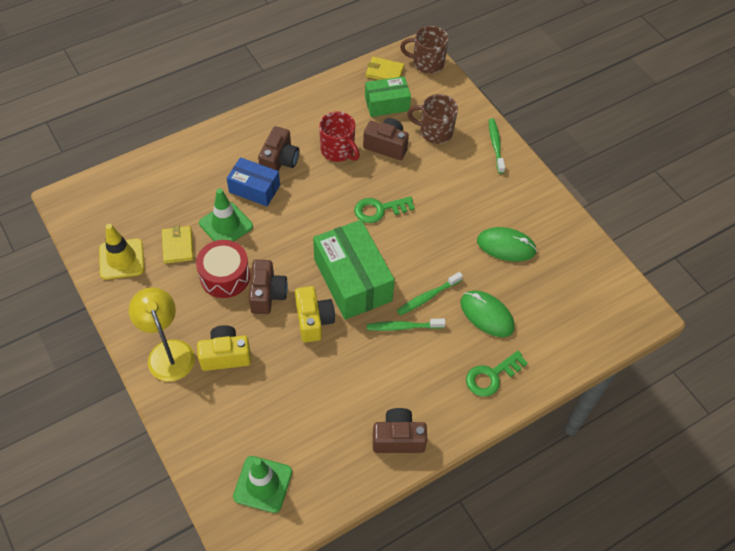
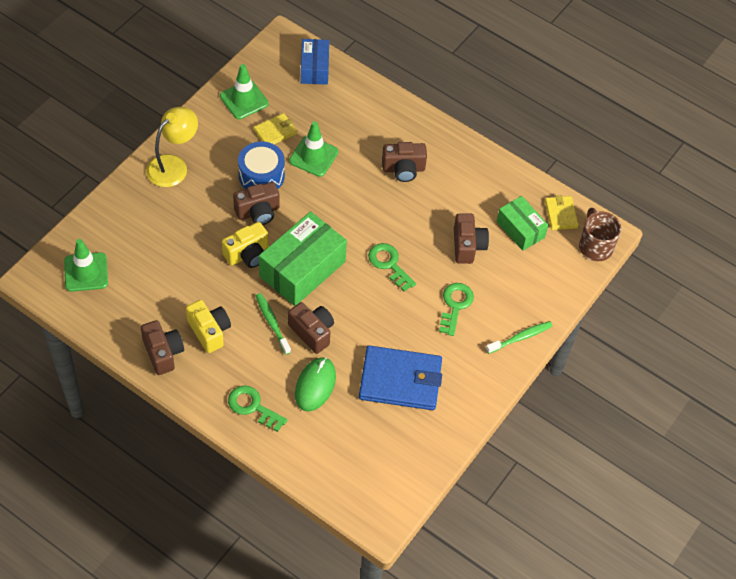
camera: 65 degrees right, 0 degrees up
yellow traffic cone [99,224,144,280] -> green traffic cone [220,64,269,119]
red drum [196,240,250,298] -> blue drum [238,141,285,189]
yellow camera [197,325,251,371] -> yellow camera moved to [186,300,231,353]
blue box [227,157,280,206] -> blue box moved to [301,39,329,85]
red mug [319,111,360,162] -> none
green toothbrush [397,272,463,315] -> brown camera [288,302,334,354]
brown mug [407,94,458,144] -> none
green mouse [477,227,537,262] -> blue wallet [359,345,442,410]
none -> green key [439,283,474,336]

